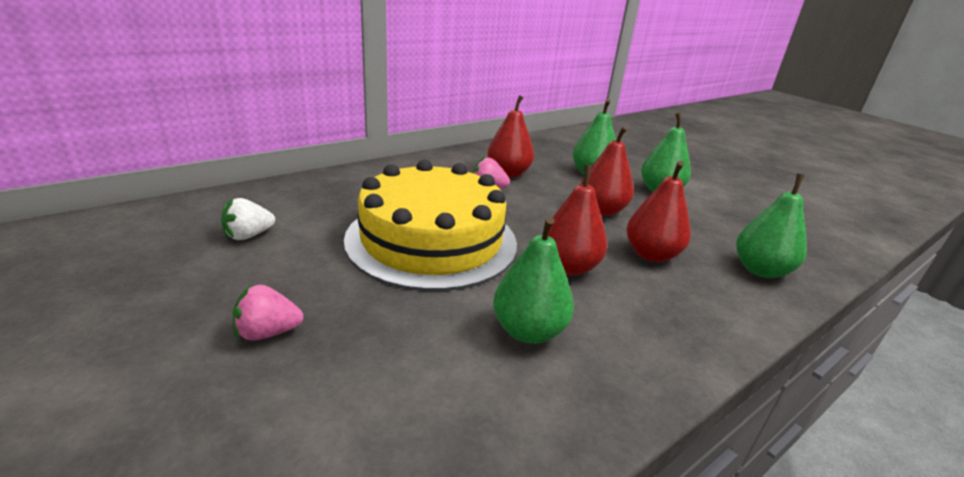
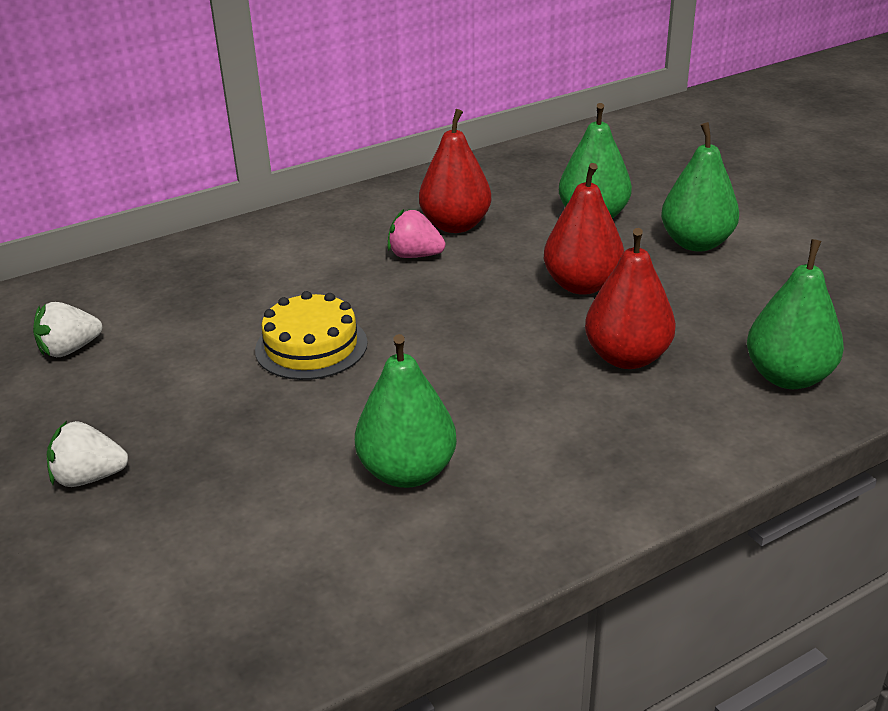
camera: 10 degrees right, 5 degrees up
pink strawberry [233,284,303,341] -> white strawberry [47,421,128,487]
yellow cake [344,160,517,291] -> yellow cake [255,291,367,380], size x0.47
red pear [542,165,607,275] -> none

